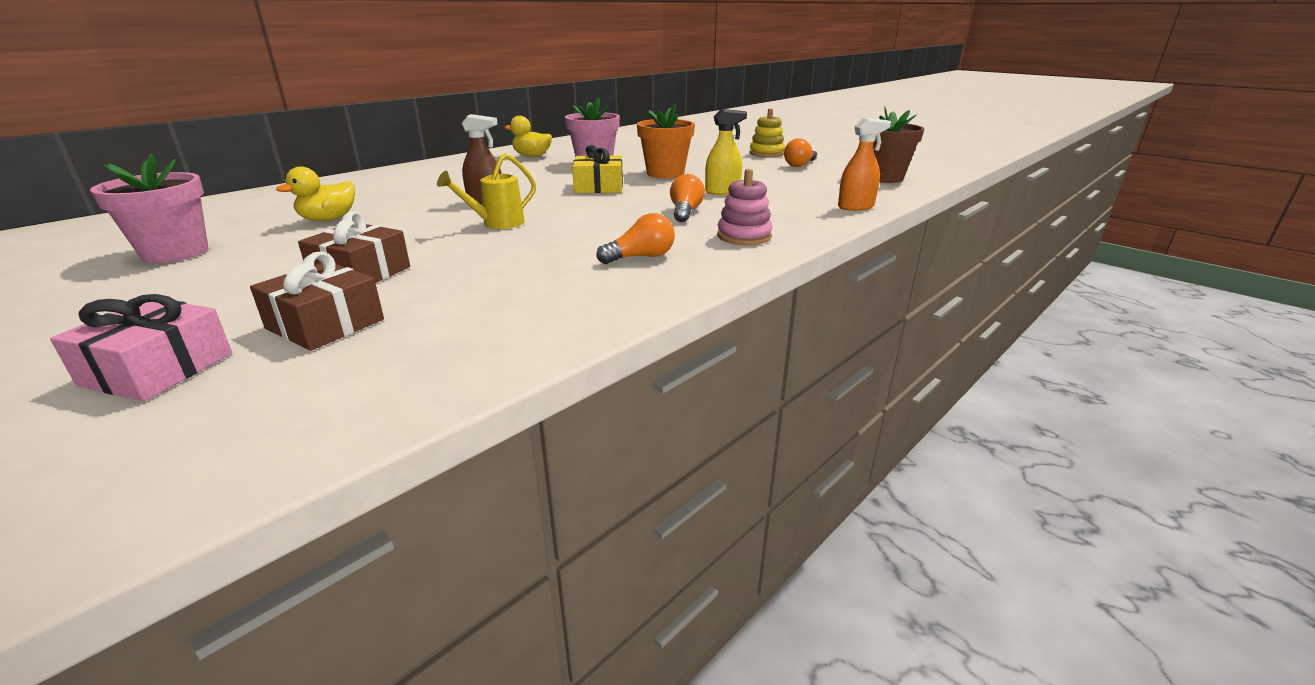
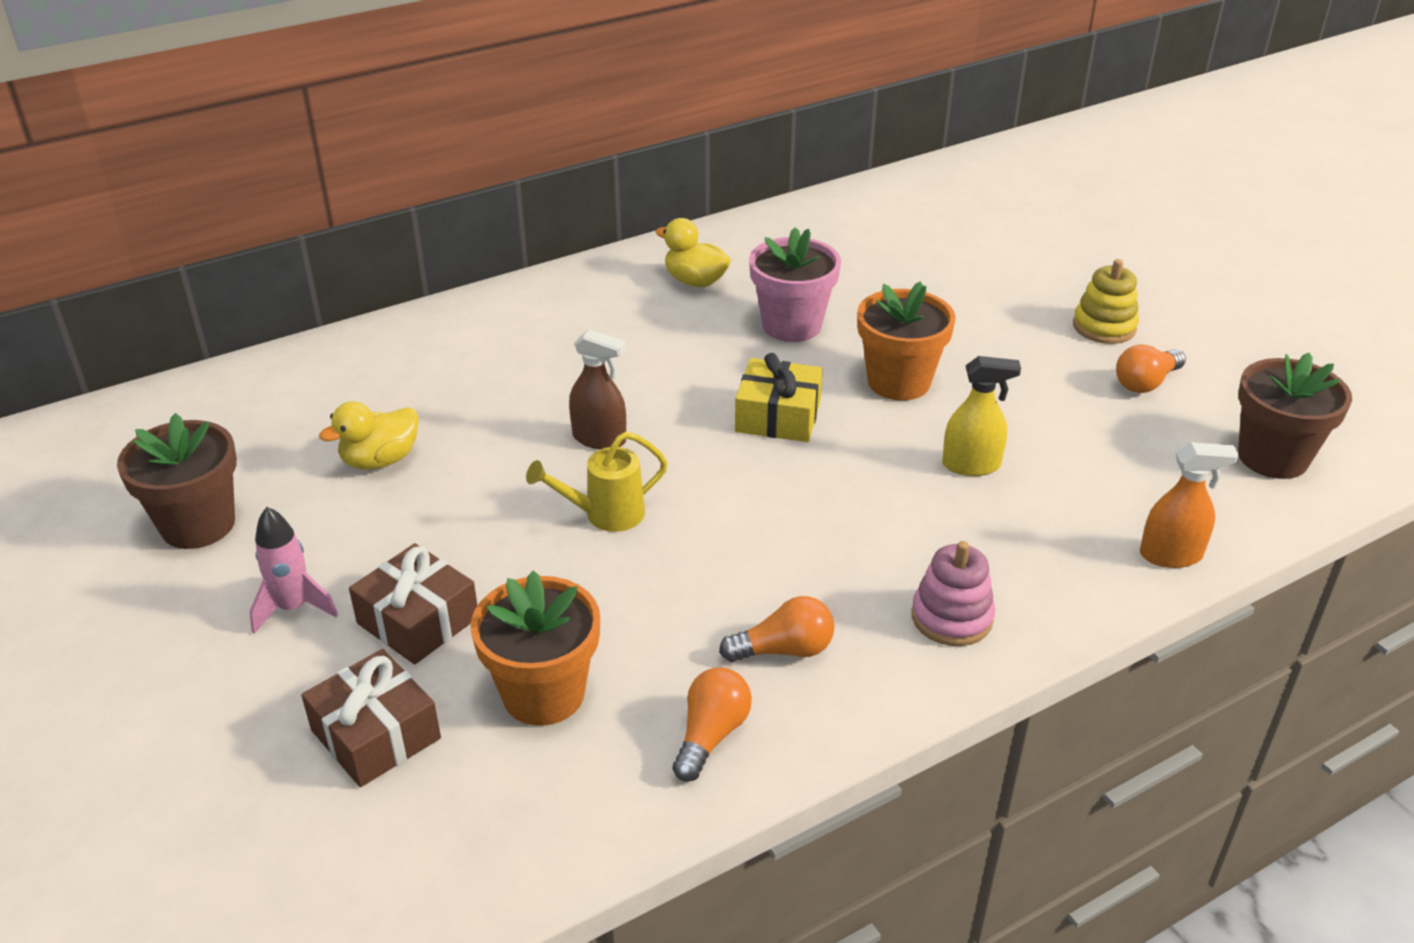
camera: 15 degrees right, 10 degrees up
pink gift [50,294,232,401] -> none
pink flower pot [90,154,208,263] -> brown flower pot [117,413,237,549]
orange light bulb [670,174,705,222] -> orange light bulb moved to [672,668,752,782]
none -> pink rocket [250,507,338,634]
none -> orange flower pot [471,571,600,726]

